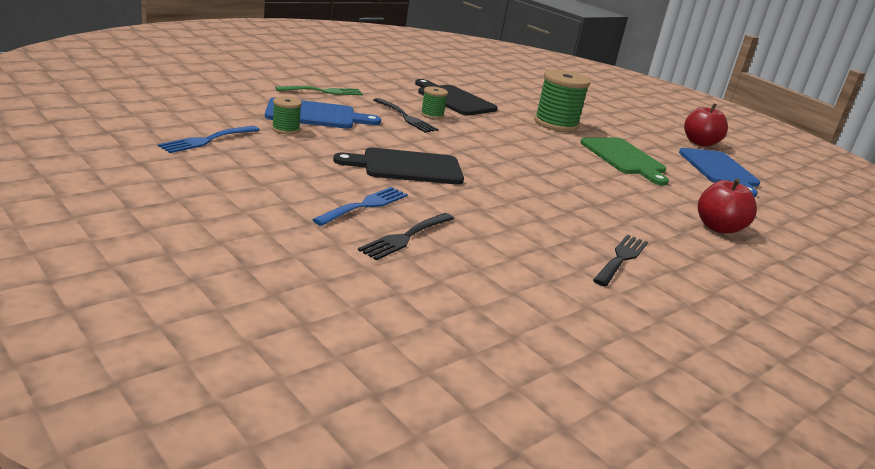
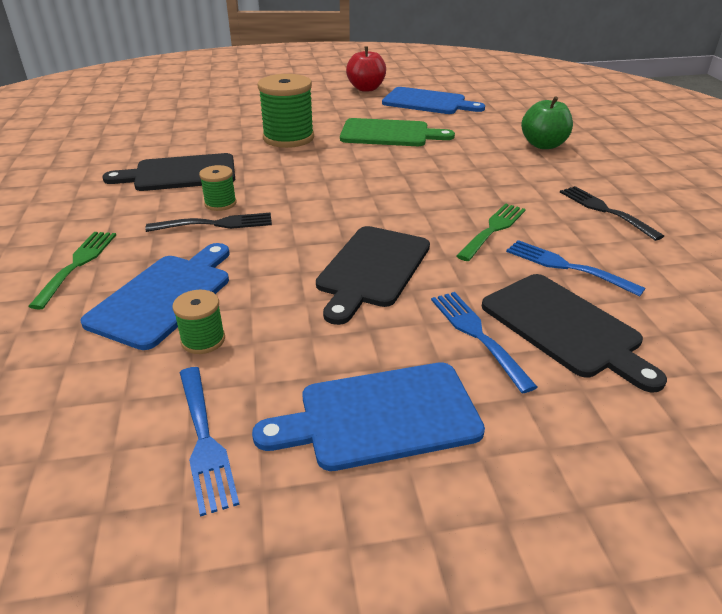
camera: 55 degrees left, 10 degrees up
black fork [358,213,454,260] -> black cutting board [482,274,667,392]
red apple [698,179,757,234] -> green apple [521,96,573,149]
none -> blue cutting board [252,362,485,471]
none -> green fork [457,203,526,261]
none -> blue fork [506,240,645,297]

